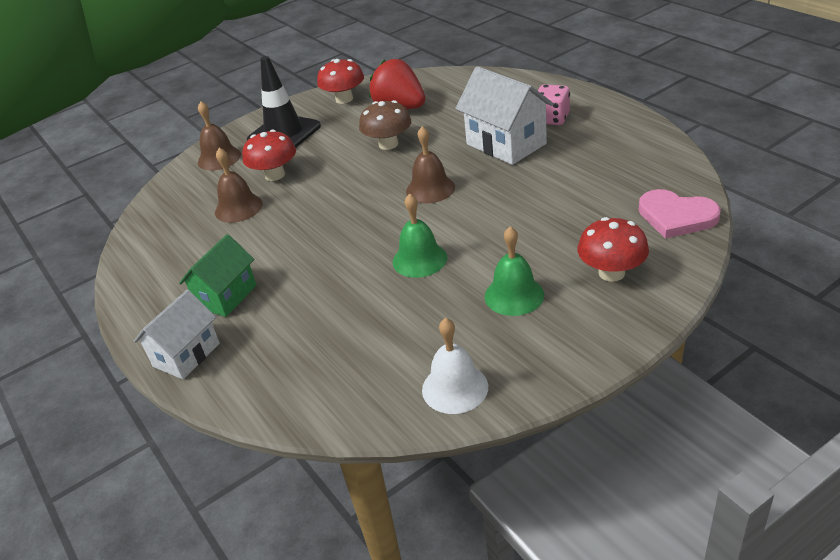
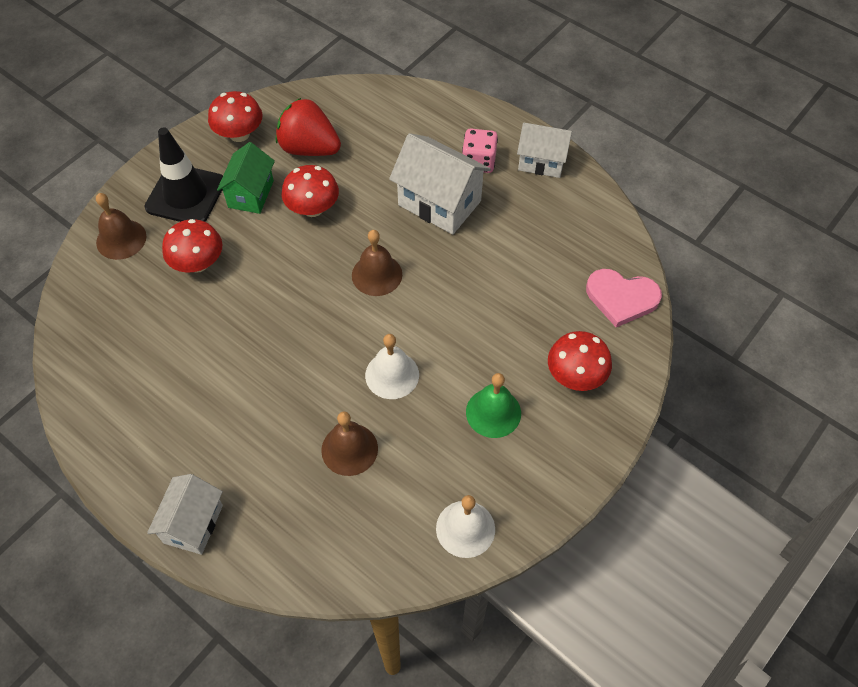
camera: 20 degrees left, 20 degrees up
green house [179,234,256,317] -> green house moved to [217,142,275,214]
brown bell [215,148,263,223] -> brown bell moved to [321,412,378,476]
brown mushroom [359,100,411,150] -> red mushroom [282,165,339,217]
green bell [393,194,447,278] -> white bell [365,334,419,399]
none -> white house [517,123,572,178]

